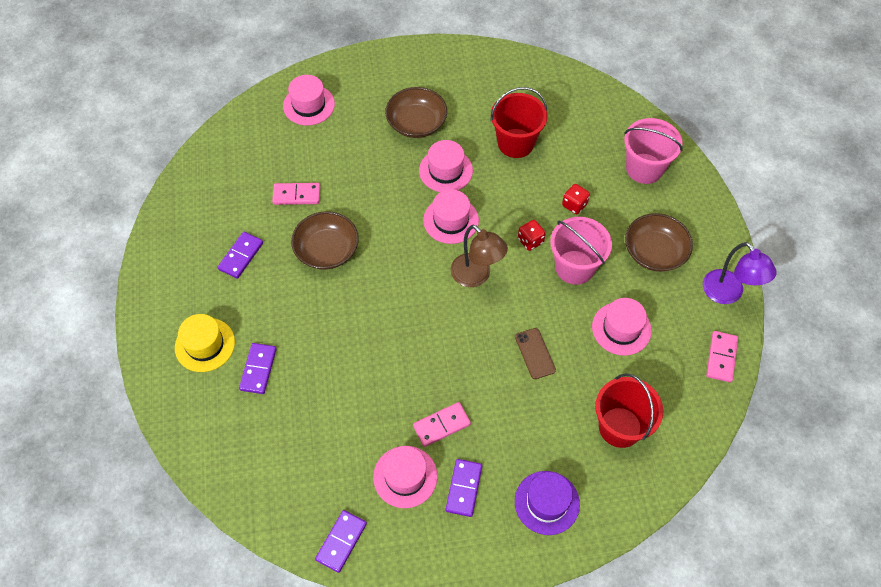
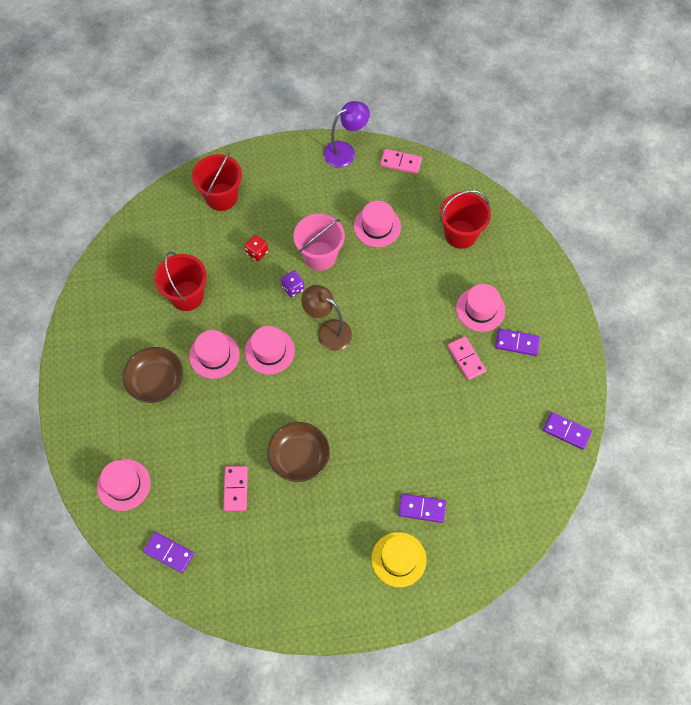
camera: 90 degrees left, 5 degrees up
purple domino [217,232,263,279] -> purple domino moved to [143,532,194,573]
pink hat [373,446,438,508] -> pink hat moved to [456,284,505,332]
brown lamp [451,225,508,287] -> brown lamp turned 105 degrees counterclockwise [301,285,352,351]
brown phone [515,328,556,379] -> none
purple hat [515,471,580,535] -> none
red dice [518,220,546,251] -> purple dice [281,270,304,297]
pink bucket [624,118,683,184] -> red bucket [192,152,242,211]
brown bowl [625,213,693,272] -> none

